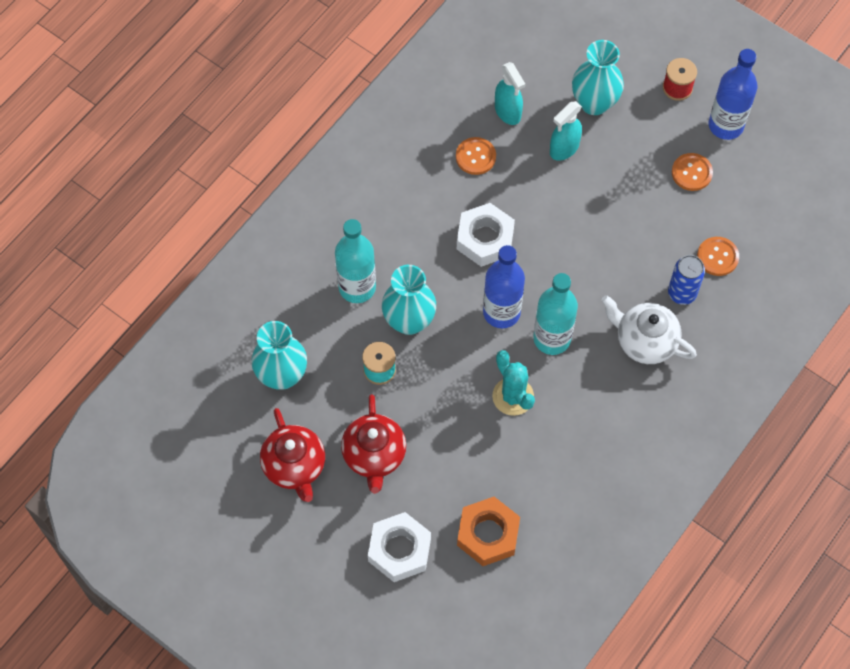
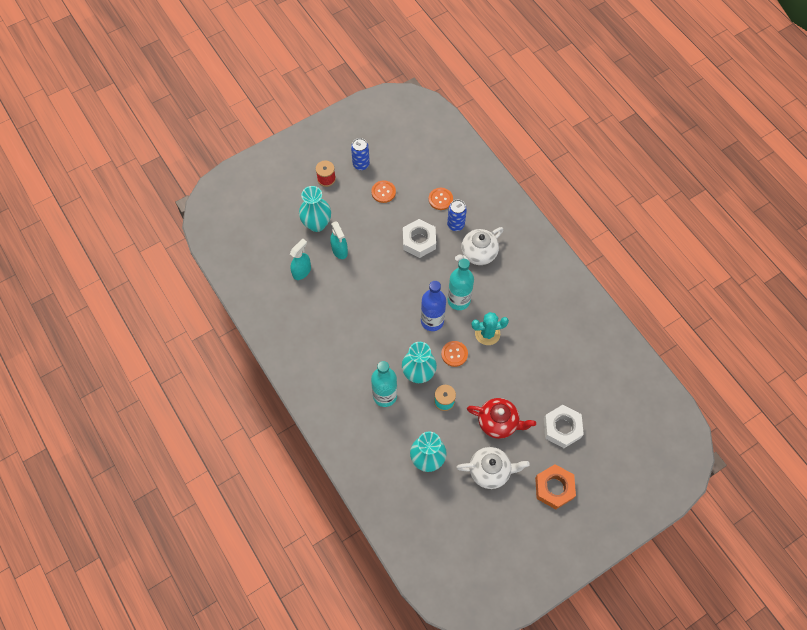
camera: 70 degrees left, 0 degrees up
red teapot [260,408,325,502] -> white teapot [456,447,530,489]
orange button [456,137,496,175] -> orange button moved to [441,341,468,367]
white nut [457,203,515,267] -> white nut moved to [403,219,436,258]
orange nut [457,497,520,566] -> orange nut moved to [535,464,576,509]
turquoise spray bottle [495,62,525,125] -> turquoise spray bottle turned 45 degrees counterclockwise [290,238,311,280]
blue bottle [709,49,757,140] -> blue can [351,138,370,170]

